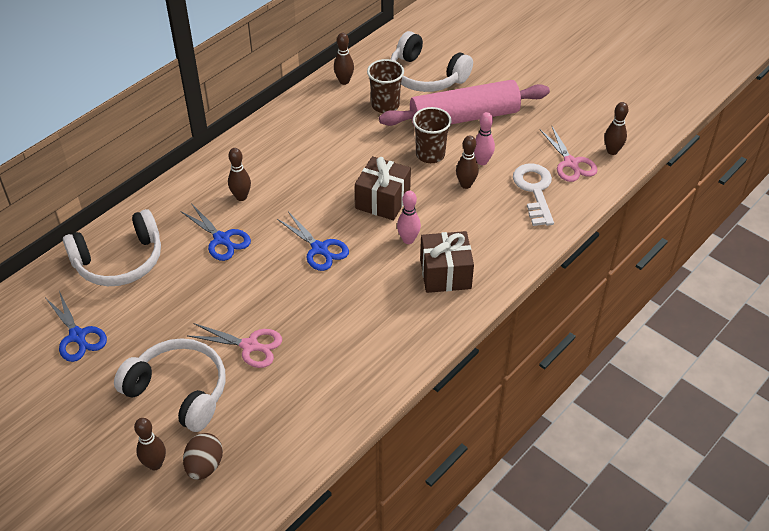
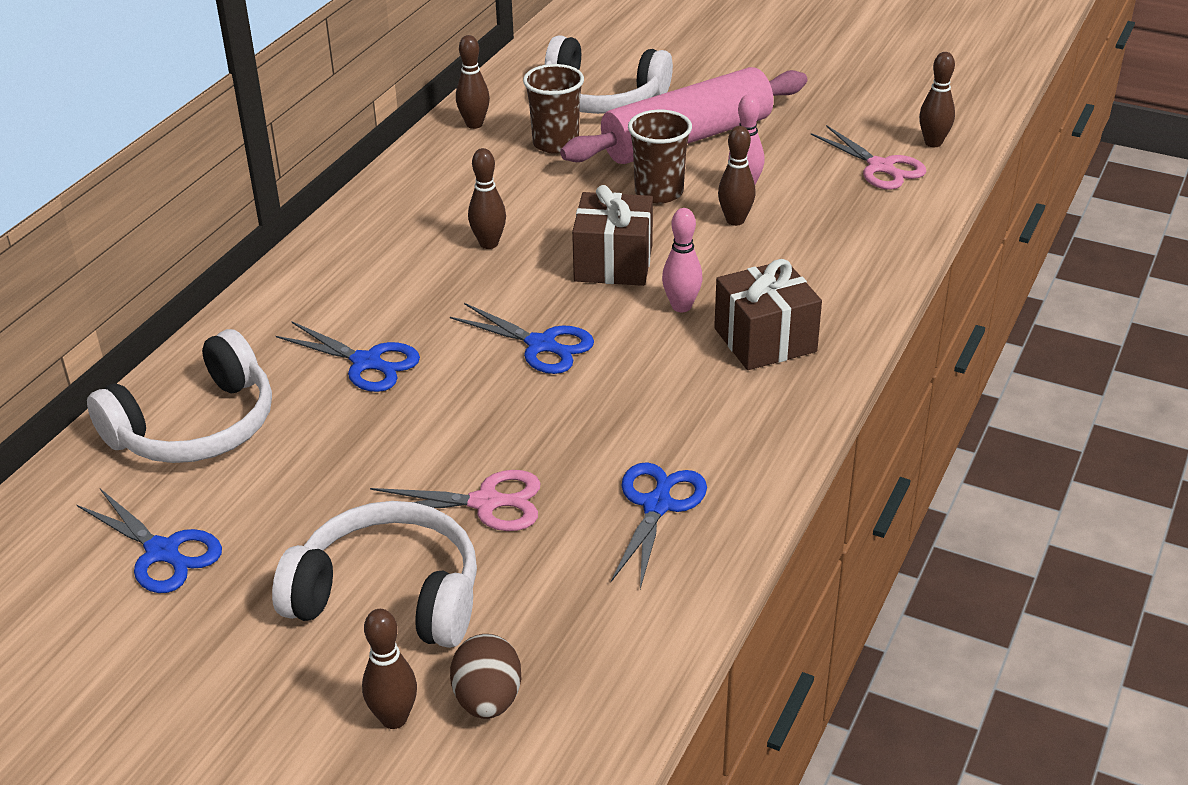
camera: 15 degrees left, 10 degrees down
brown bowling pin [228,148,251,201] -> brown bowling pin moved to [468,148,506,249]
white key [513,164,554,226] -> none
none -> blue scissors [611,462,707,589]

